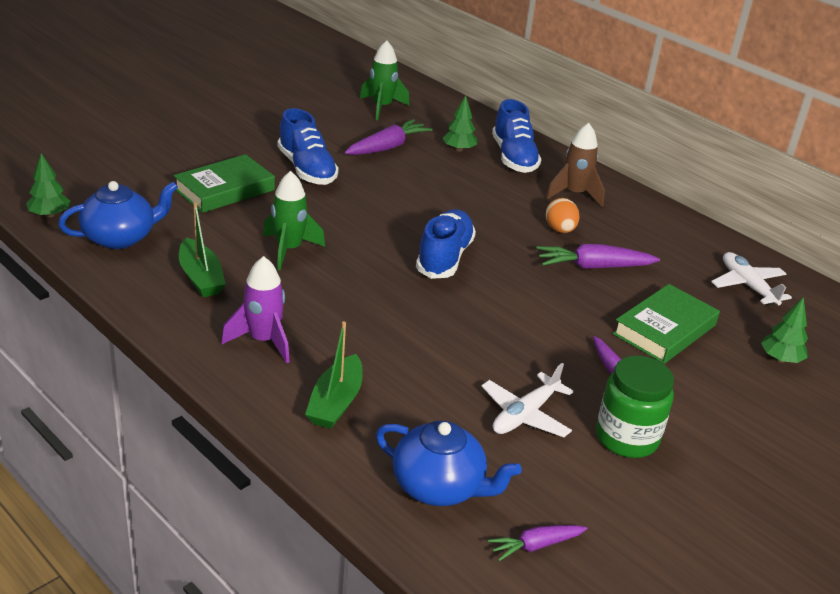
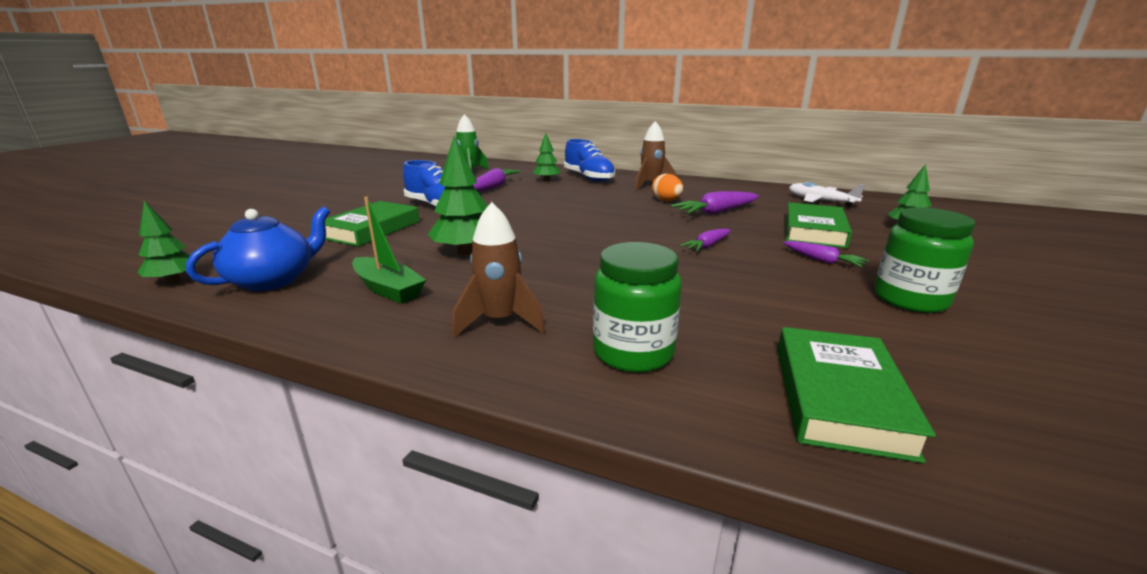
camera: 20 degrees left, 10 degrees down
purple rocket [221,256,290,363] -> brown rocket [452,202,546,337]
green rocket [263,171,325,270] -> green tree [428,136,488,255]
green boat [305,321,363,429] -> green jar [593,242,682,373]
blue teapot [376,420,522,506] -> green book [778,327,936,463]
blue shoe [416,209,476,279] -> none
white plane [481,363,574,437] -> none
purple carrot [488,525,587,561] -> purple carrot moved to [680,229,730,251]

